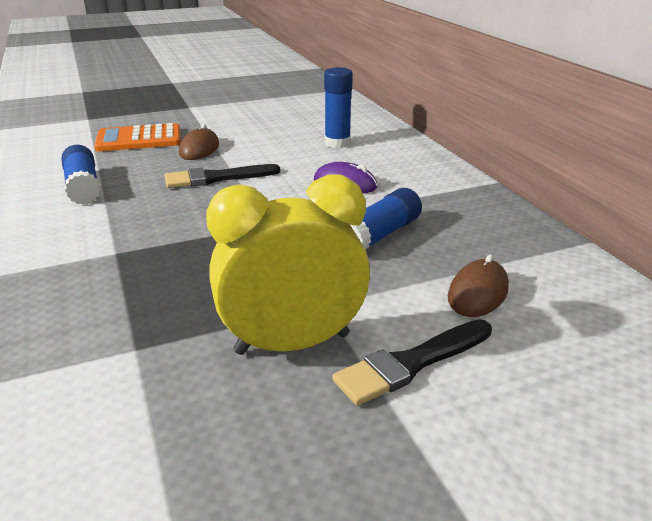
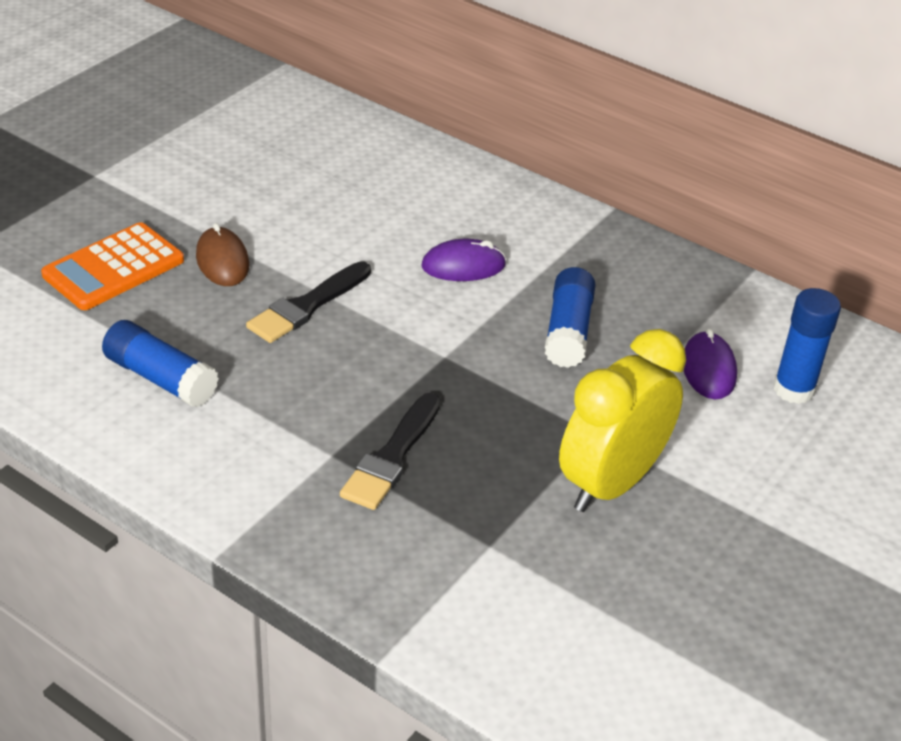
camera: 35 degrees left, 10 degrees up
blue glue stick [324,67,353,148] -> blue glue stick moved to [773,288,841,404]
black brush [332,319,492,406] -> black brush moved to [340,393,441,510]
brown mouse [448,254,509,317] -> purple mouse [684,329,737,399]

